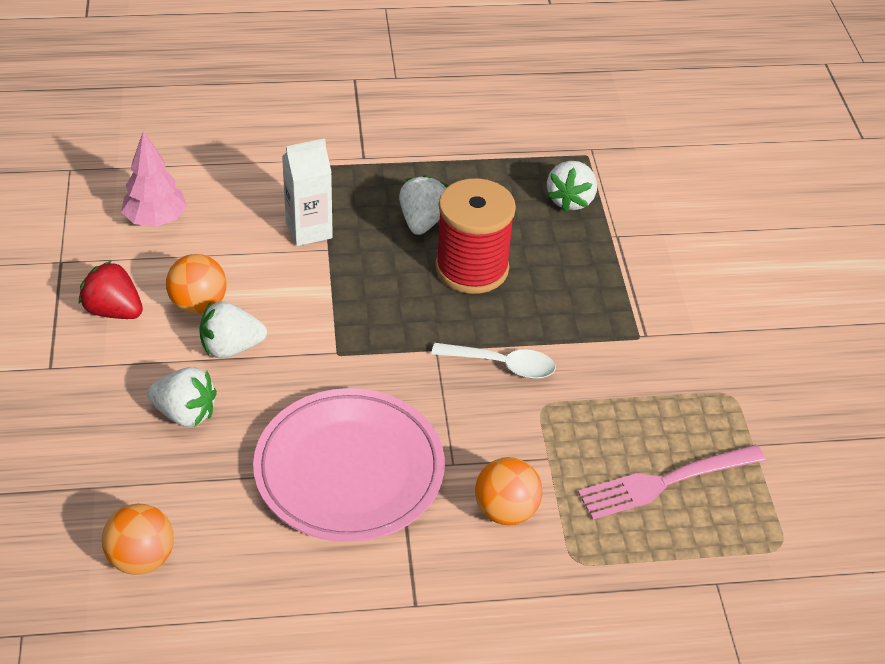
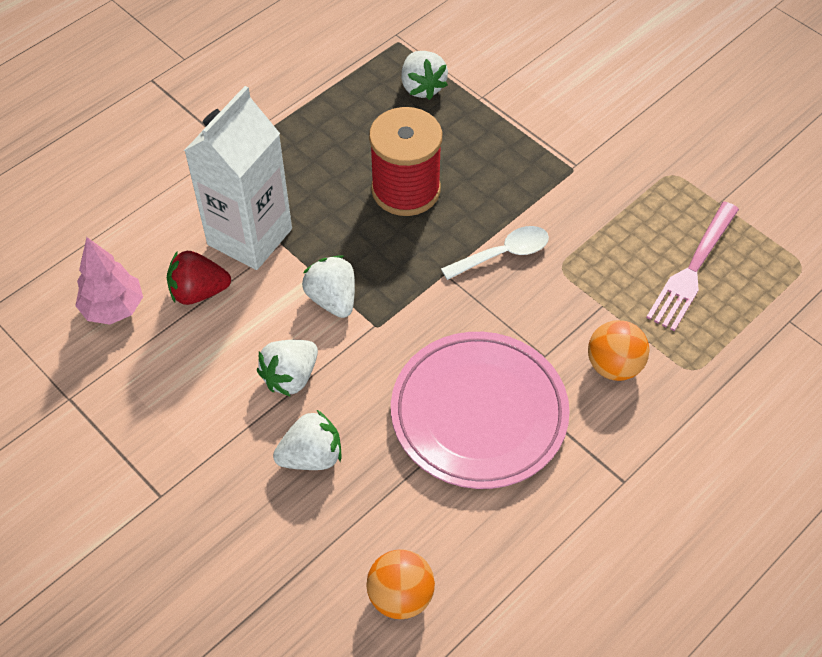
camera: 35 degrees left, 10 degrees up
red strawberry [79,261,143,319] -> red strawberry moved to [167,251,231,305]
orange ball [166,254,226,314] -> none
white carton [282,138,333,246] -> white carton [184,86,292,270], size x1.65
white strawberry [399,175,448,235] -> white strawberry moved to [302,255,355,318]

